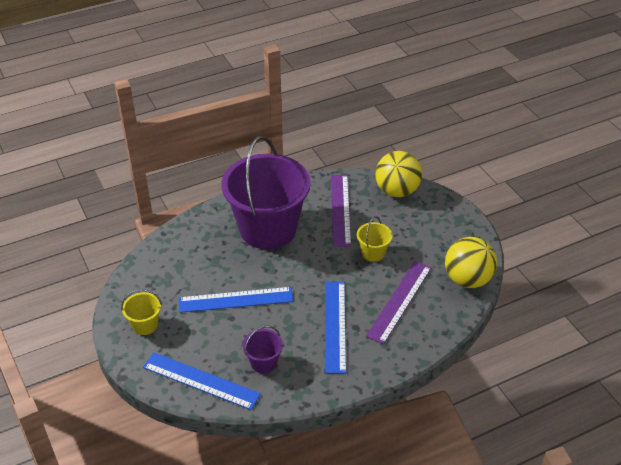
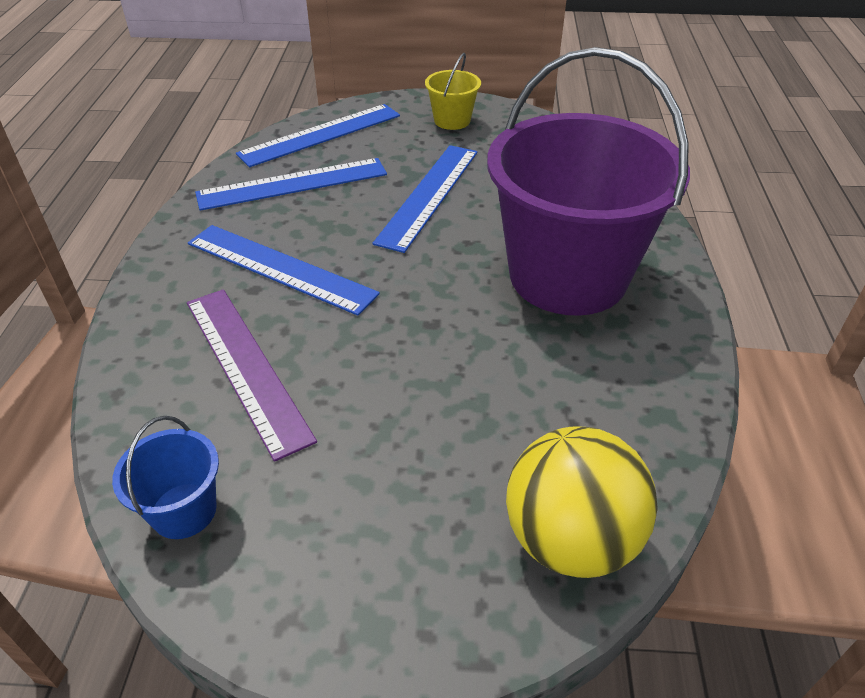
camera: 120 degrees right, 0 degrees up
purple bucket [243,326,283,373] -> blue ruler [195,158,387,211]
purple ruler [331,175,351,247] -> none
yellow bucket [357,216,393,262] -> none
yellow ball [445,237,497,288] -> blue bucket [112,416,219,539]

